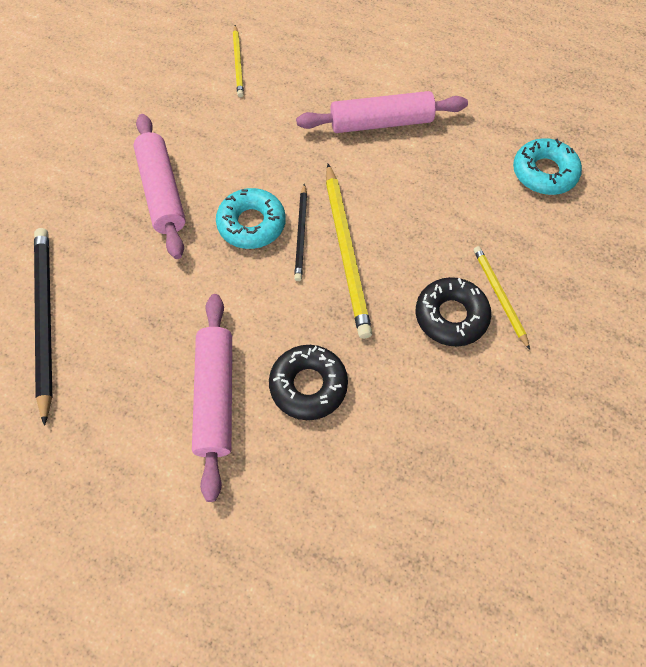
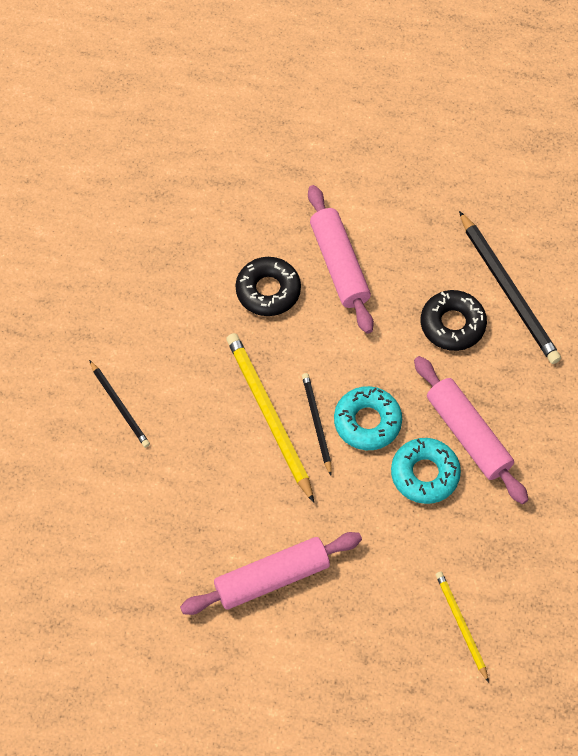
camera: 165 degrees right, 0 degrees up
black donut [416,277,491,347] -> black donut moved to [421,290,487,351]
yellow pencil [474,246,530,350] -> black pencil [89,360,150,448]
turquoise donut [513,138,582,195] -> turquoise donut moved to [391,438,461,504]

